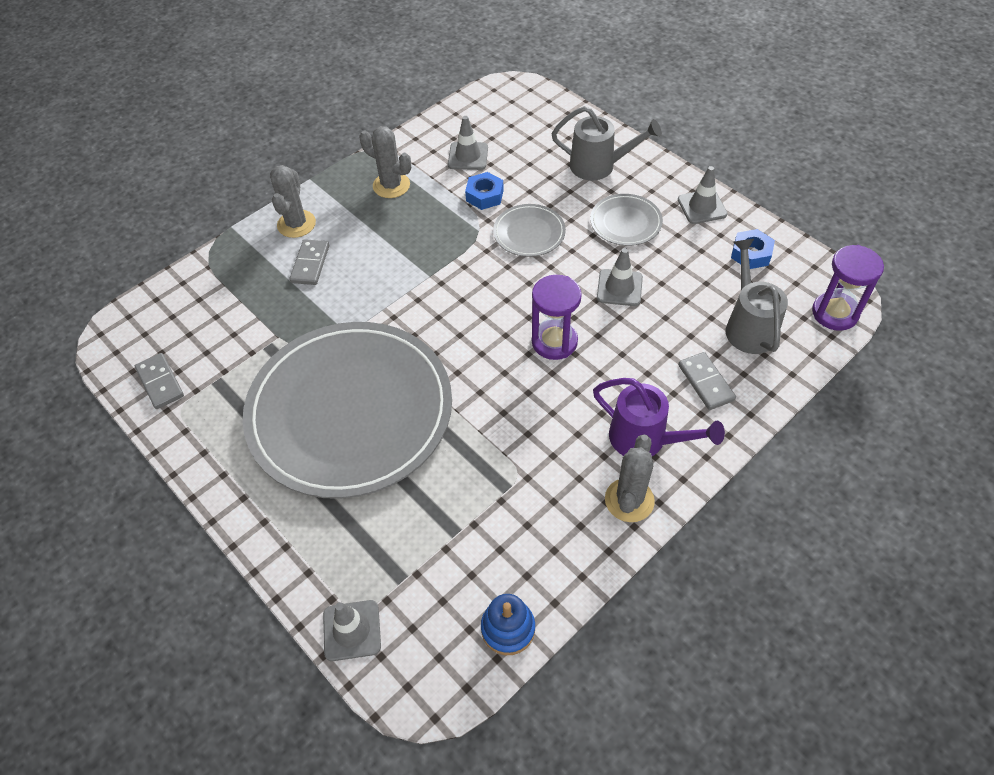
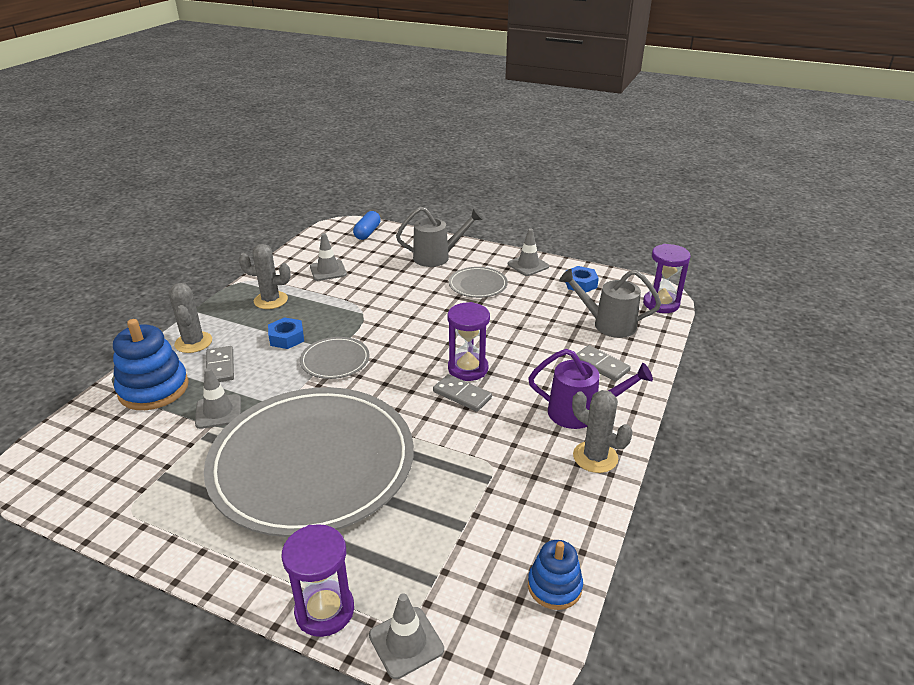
camera: 25 degrees left, 20 degrees down
grey domino [135,353,184,409] -> grey domino moved to [433,374,492,412]
blue nut [465,172,504,210] -> blue nut moved to [268,317,304,349]
grey plate [493,204,566,257] -> grey plate moved to [300,337,369,379]
grey traffic cone [597,248,643,306] -> grey traffic cone moved to [195,368,241,429]
grey cactus [605,435,655,522] -> grey cactus turned 45 degrees counterclockwise [572,390,632,473]
grey watering can [726,239,788,354] -> grey watering can turned 45 degrees counterclockwise [559,269,661,338]
none -> blue stacking toy [113,319,189,410]
none -> purple hourglass [282,524,354,637]
none -> blue capsule [353,211,381,240]

